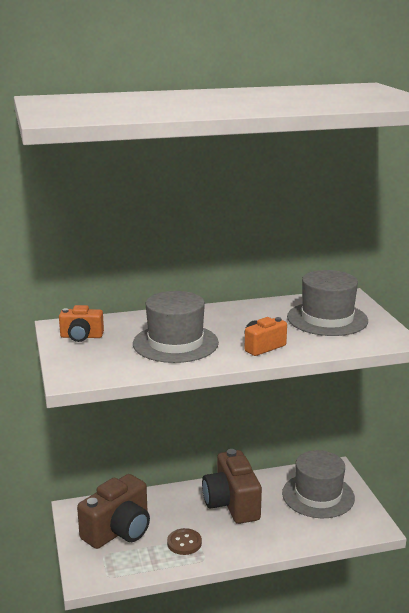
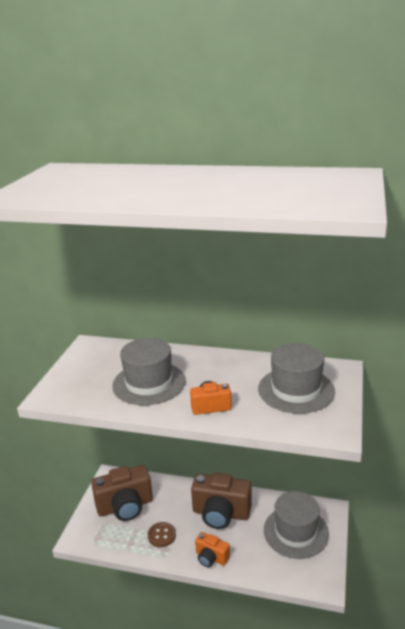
camera: 30 degrees right, 5 degrees up
orange camera [59,305,104,342] -> orange camera moved to [195,532,230,567]
brown camera [202,449,262,524] -> brown camera turned 90 degrees counterclockwise [191,472,252,529]

